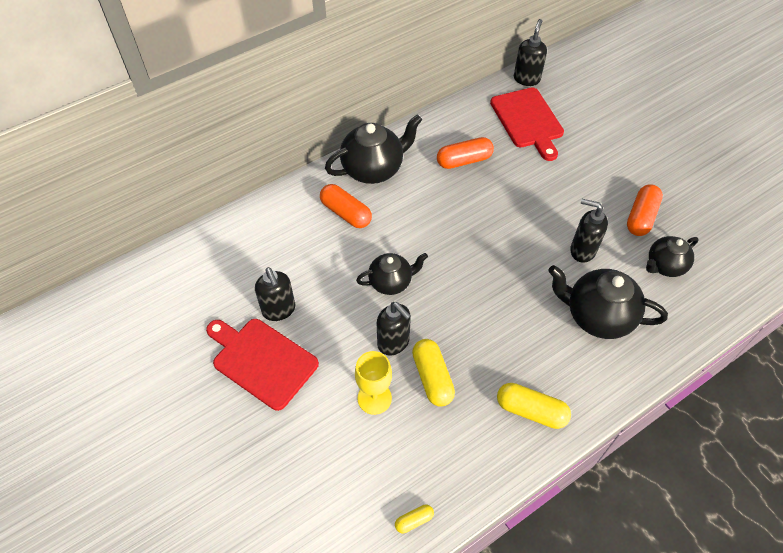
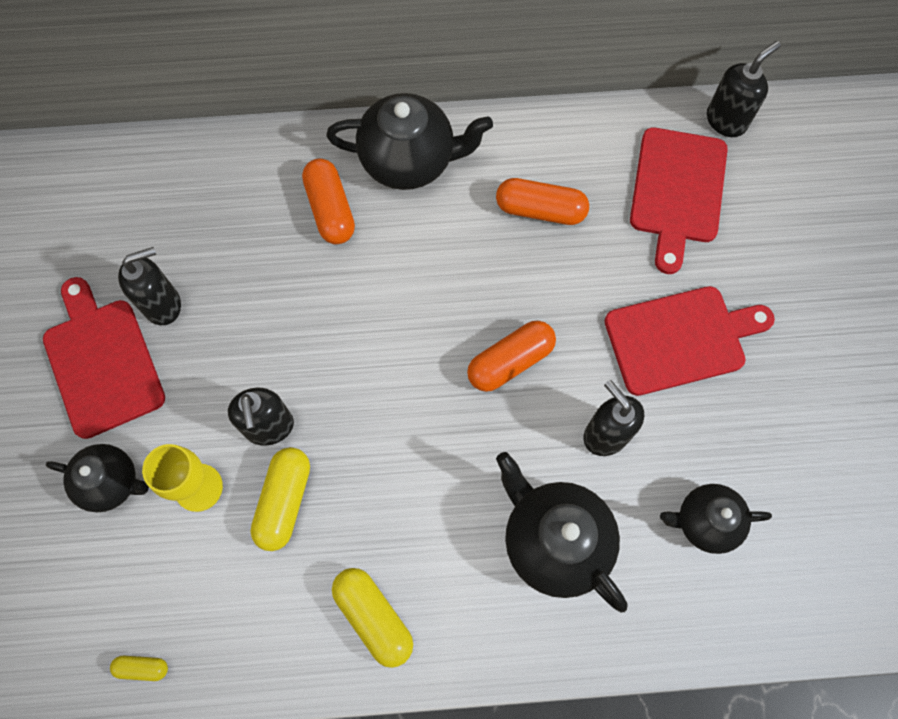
camera: 30 degrees right, 15 degrees up
black soap dispenser [255,267,295,321] -> black soap dispenser turned 120 degrees counterclockwise [118,247,181,325]
black teapot [356,253,428,295] -> black teapot moved to [46,444,149,512]
orange capsule [627,184,663,236] -> orange capsule moved to [467,321,556,392]
none -> red cutting board [605,286,775,396]

